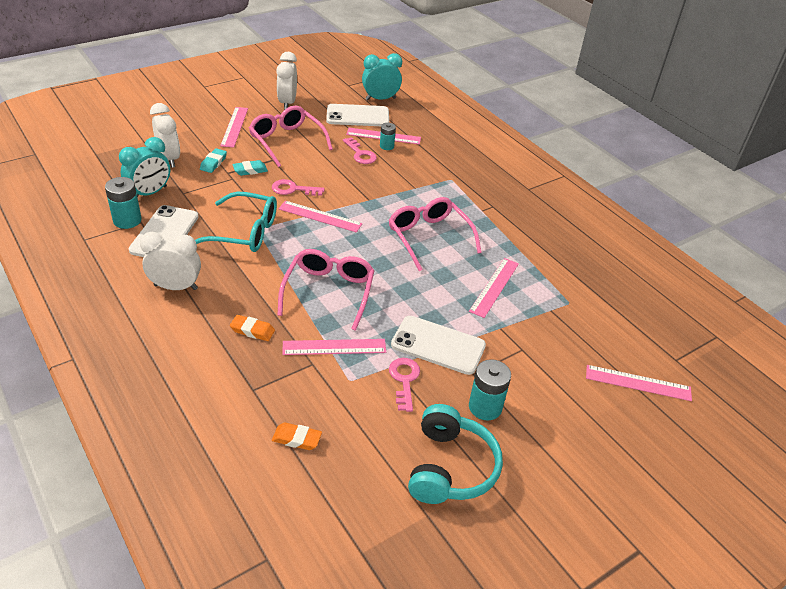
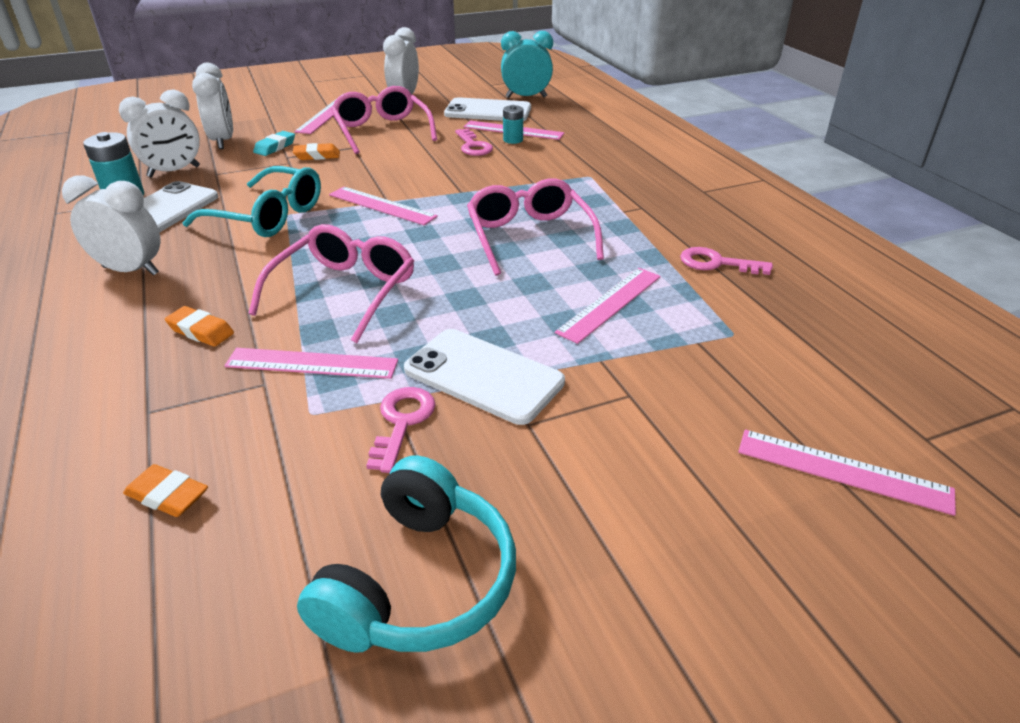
camera: 15 degrees right, 5 degrees down
turquoise clock [119,137,170,198] -> white clock [119,89,200,178]
turquoise eraser [232,160,268,176] -> orange eraser [293,143,340,160]
pink key [272,179,325,196] -> pink key moved to [680,247,773,275]
turquoise battery [469,359,511,420] -> none

